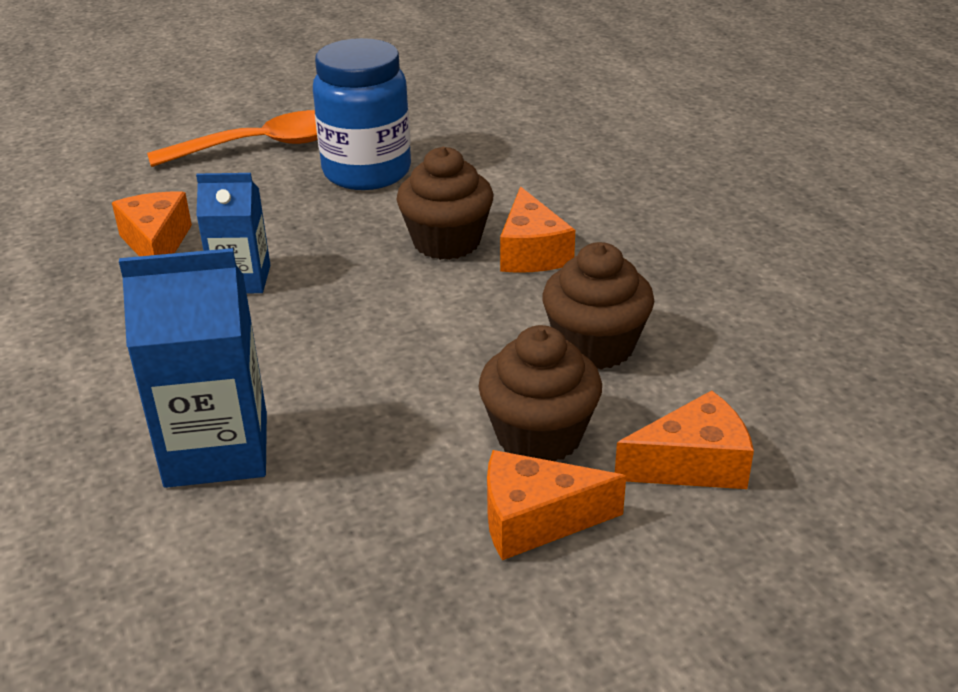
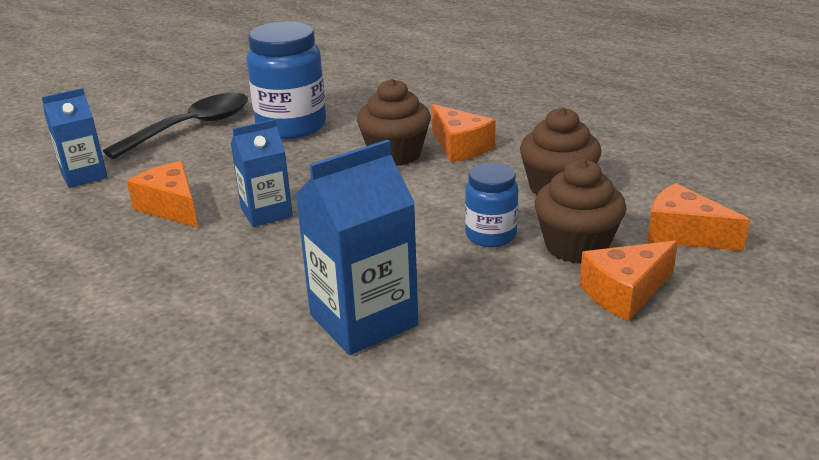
camera: 25 degrees left, 5 degrees down
orange spoon [147,110,318,167] -> black spoon [103,93,248,159]
orange cheese [615,391,754,489] -> orange cheese turned 105 degrees counterclockwise [647,183,750,251]
none -> blue carton [42,88,108,188]
none -> blue jar [465,162,518,247]

